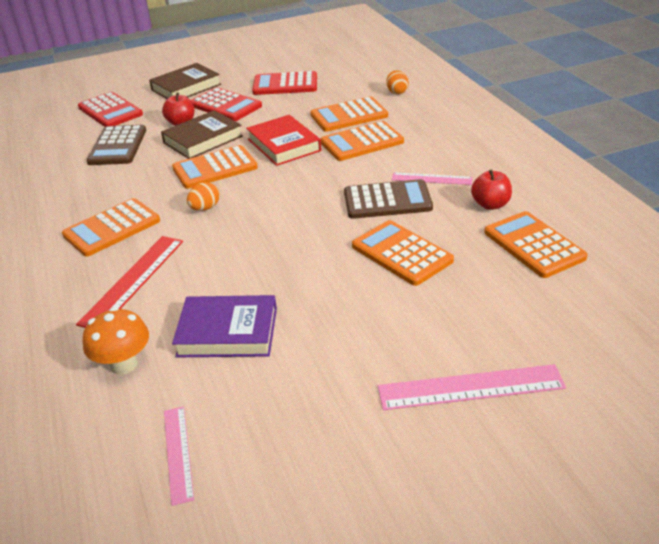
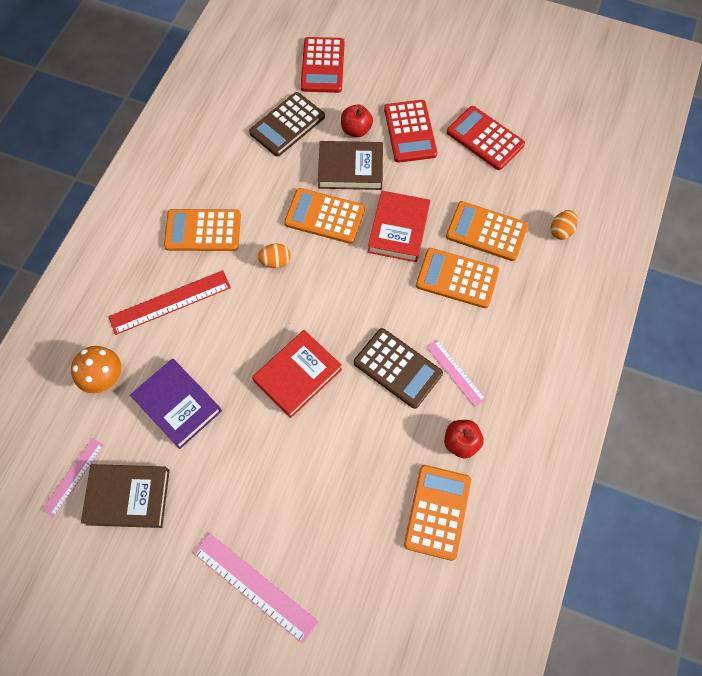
camera: 40 degrees right, 30 degrees up
brown book [149,63,221,99] -> brown book moved to [81,464,170,528]
orange calculator [352,220,454,286] -> none
none -> red book [252,330,342,418]

